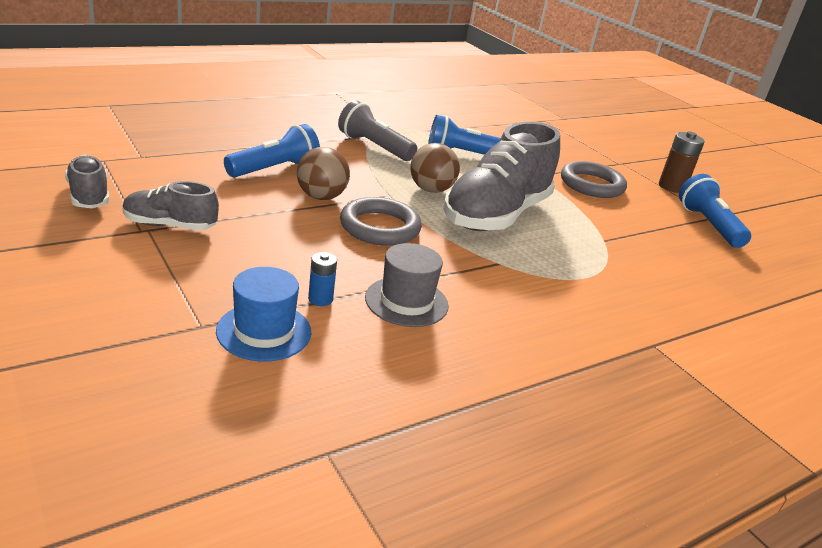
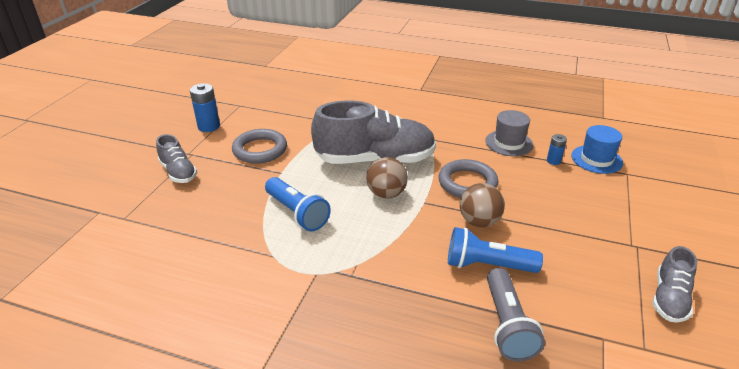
camera: 125 degrees left, 5 degrees up
grey shoe [123,181,219,231] -> grey shoe moved to [156,134,197,183]
grey flashlight [338,101,417,161] -> grey flashlight moved to [487,268,545,362]
brown battery [659,131,705,193] -> blue battery [190,83,220,132]
blue flashlight [679,174,751,248] -> none

